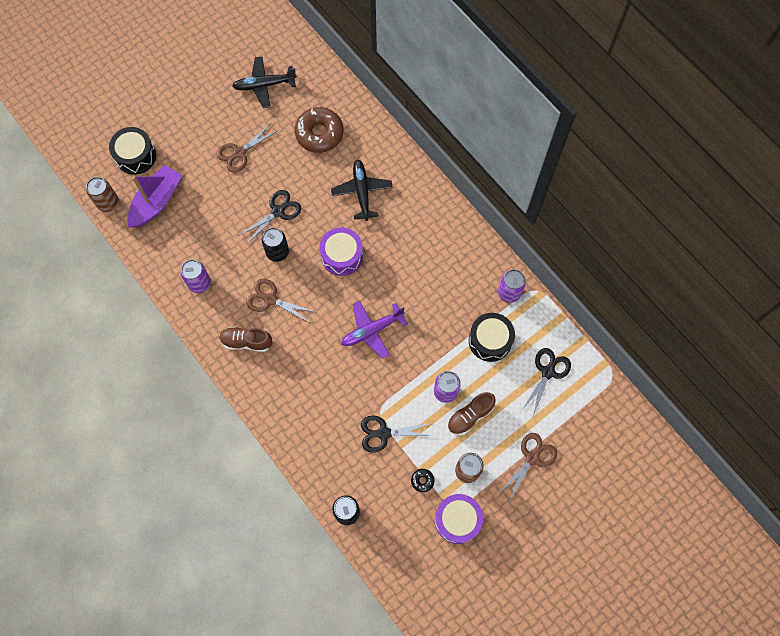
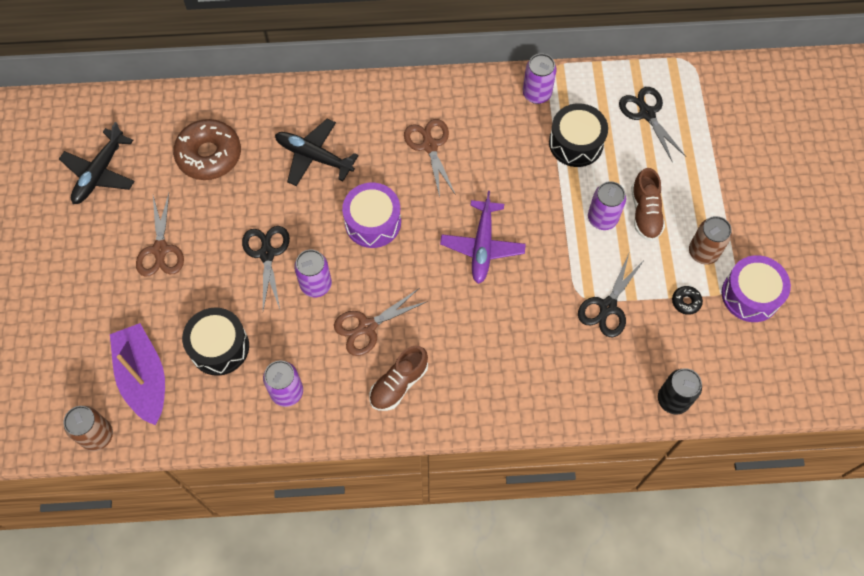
camera: 55 degrees left, 5 degrees down
black drum [109,127,156,175] -> black drum moved to [182,307,249,376]
black can [262,228,289,262] -> purple can [294,250,332,297]
brown scissors [499,433,557,500] -> brown scissors moved to [404,119,455,198]

